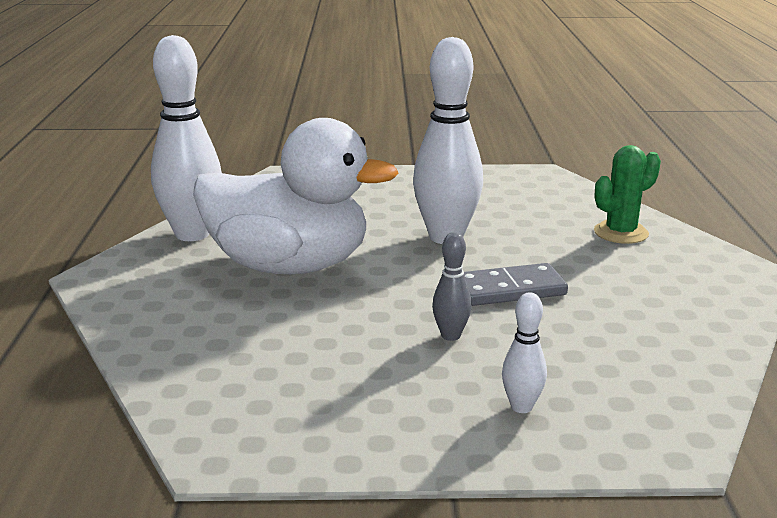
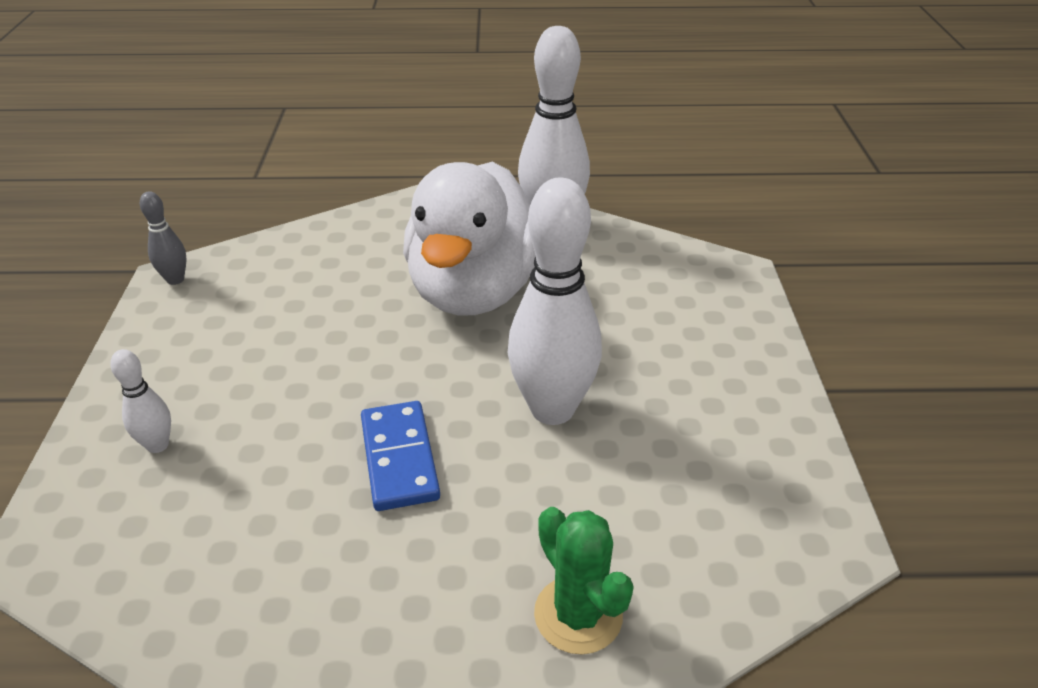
camera: 90 degrees right, 15 degrees up
grey bowling pin [432,232,472,341] -> grey bowling pin moved to [140,191,187,285]
grey domino [464,263,568,306] -> blue domino [361,401,440,511]

